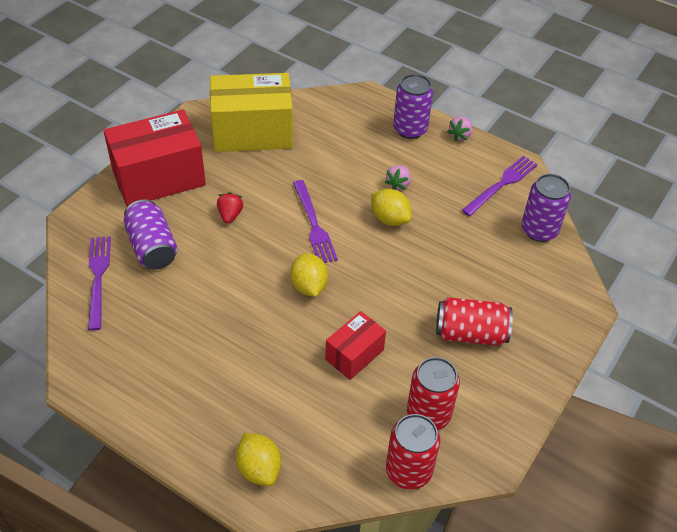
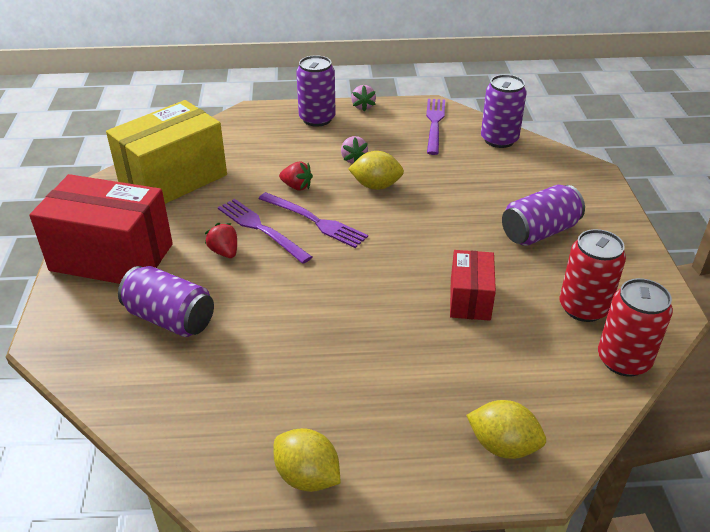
camera: 35 degrees left, 10 degrees down
purple fork [88,236,111,331] -> purple fork moved to [218,199,312,264]
red box [104,110,206,207] -> red box turned 75 degrees clockwise [29,174,173,284]
yellow lemon [290,253,328,297] -> yellow lemon moved to [273,428,341,492]
red can [436,297,513,346] -> purple can [502,185,585,246]
none -> red strawberry [279,162,313,191]

